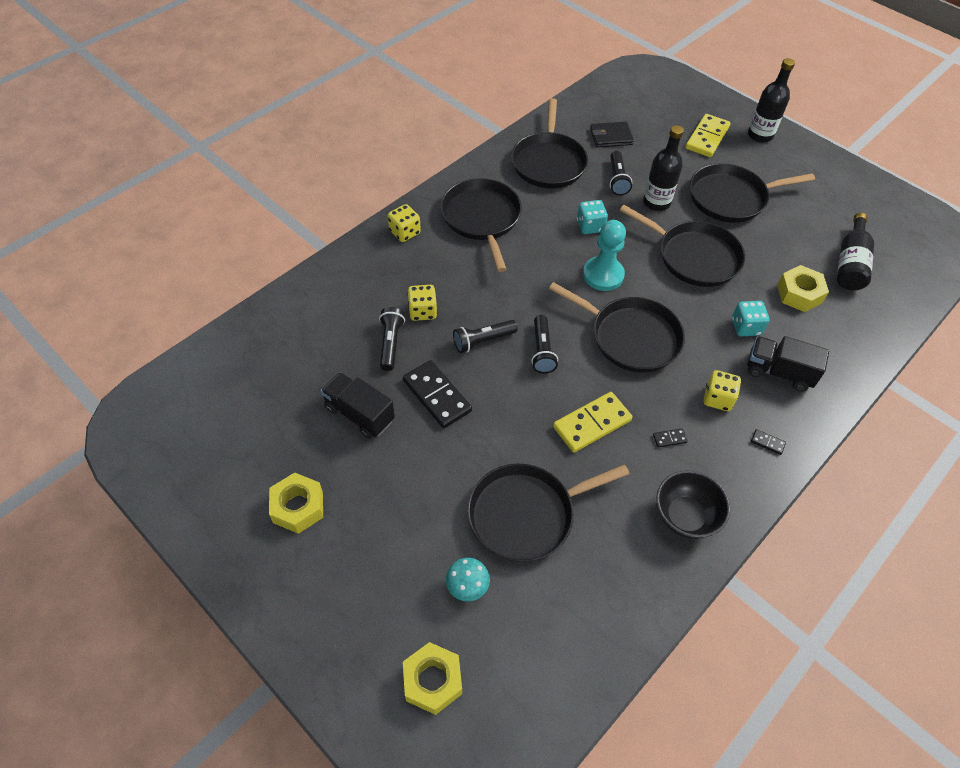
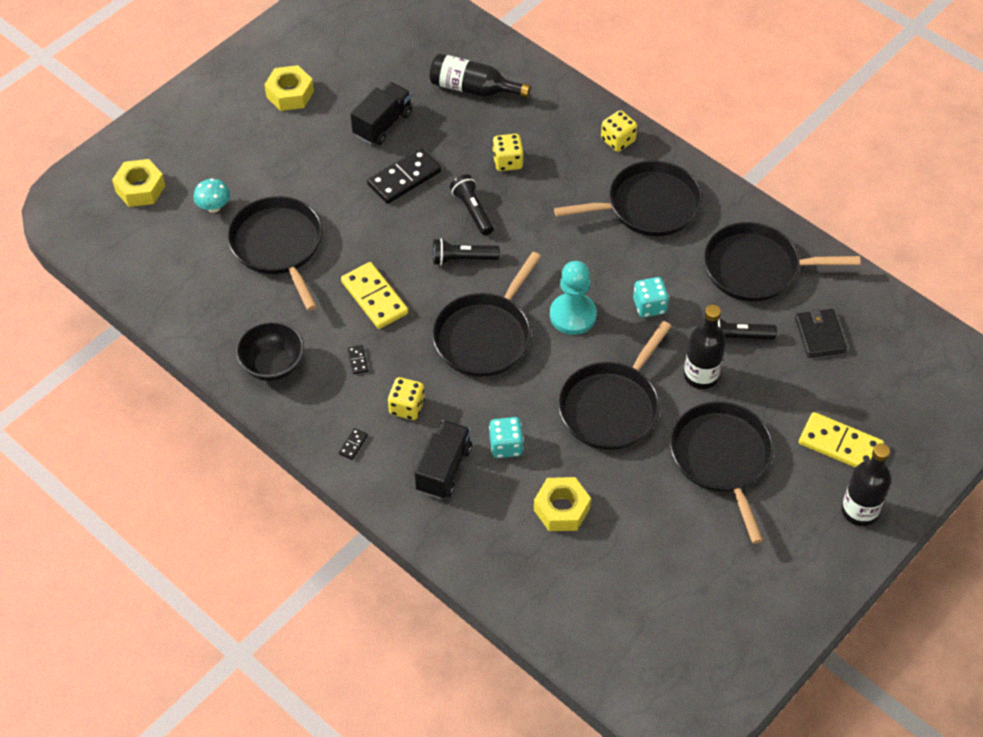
camera: 90 degrees right, 0 degrees up
black flashlight [379,307,405,371] -> none
black bottle [837,213,874,290] -> black bottle moved to [429,53,531,98]

